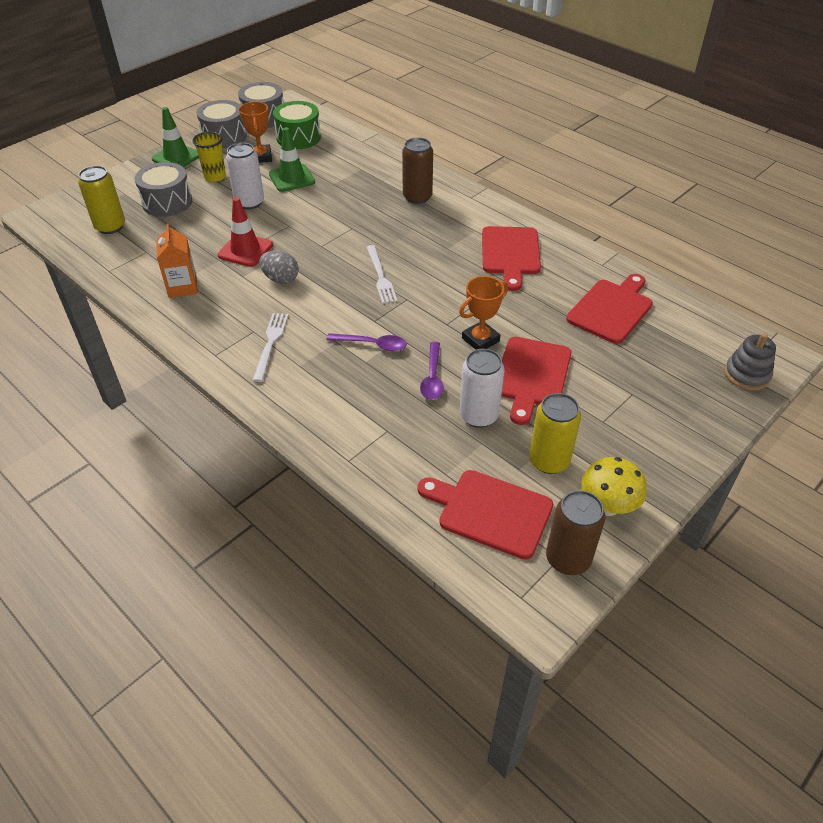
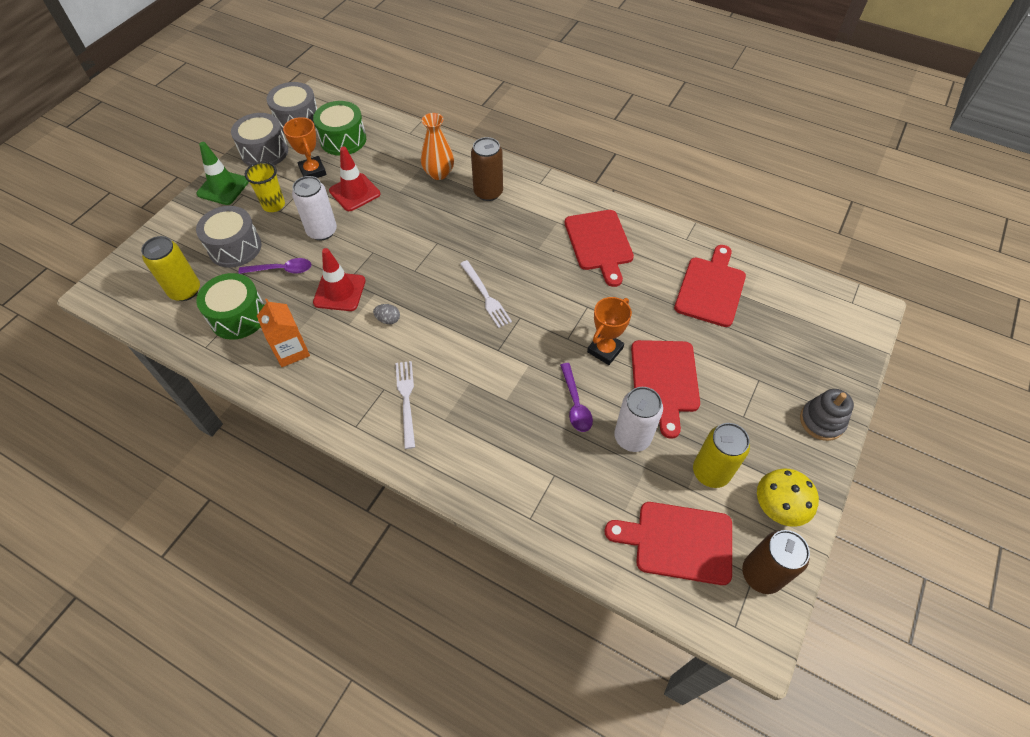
camera: 15 degrees left, 10 degrees up
grey egg [259,250,299,284] -> grey egg [373,304,400,324], size x0.63
green traffic cone [269,127,315,192] -> red traffic cone [329,147,380,211]
purple spoon [326,333,407,352] -> purple spoon moved to [238,258,311,274]
grey stacking toy [724,333,776,391] -> grey stacking toy moved to [800,389,854,441]
none -> green drum [196,273,264,340]
none -> orange vase [421,113,454,180]

